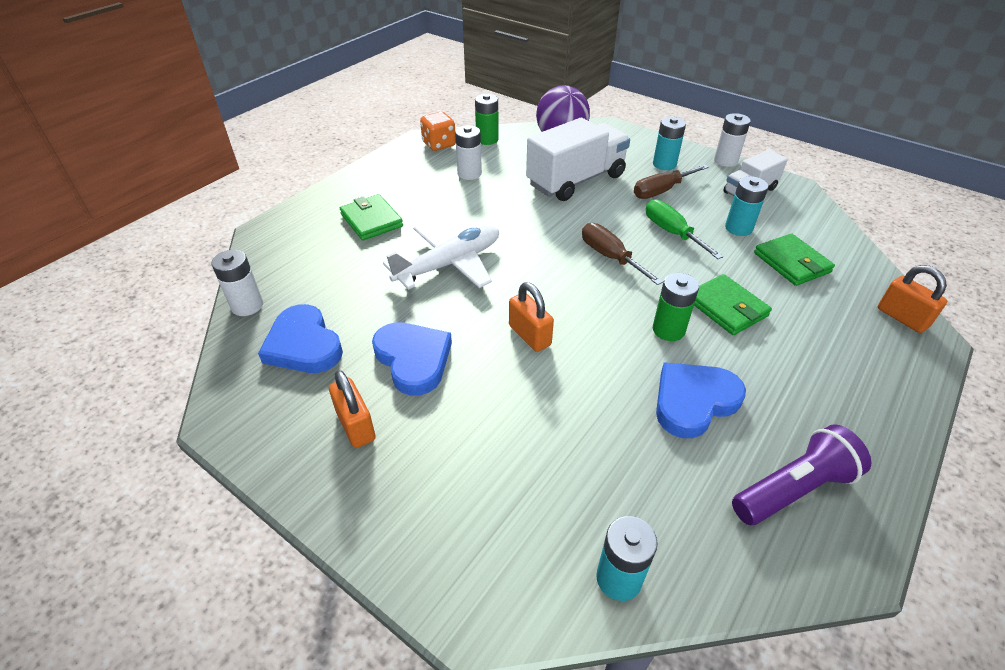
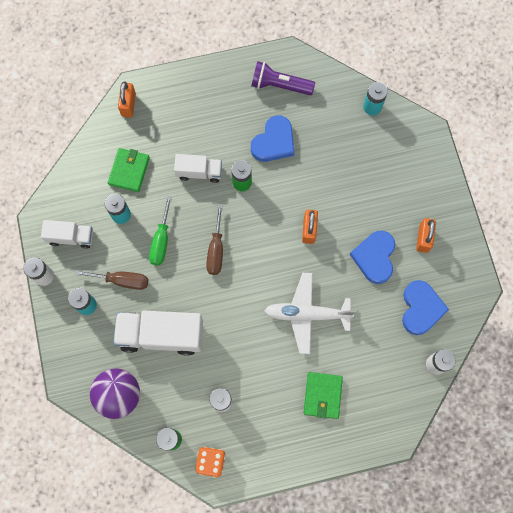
camera: 140 degrees left, 30 degrees up
blue heart [656,362,746,438] -> blue heart turned 60 degrees counterclockwise [251,115,294,162]
green wallet [694,274,772,335] -> white truck [174,154,222,183]

